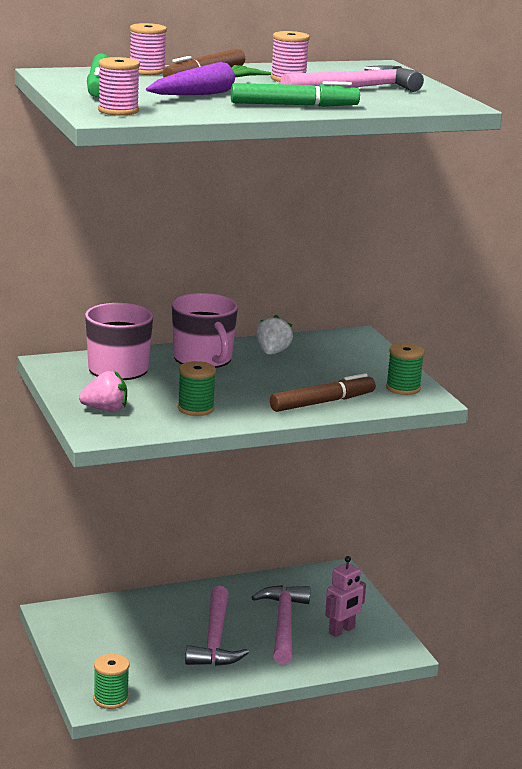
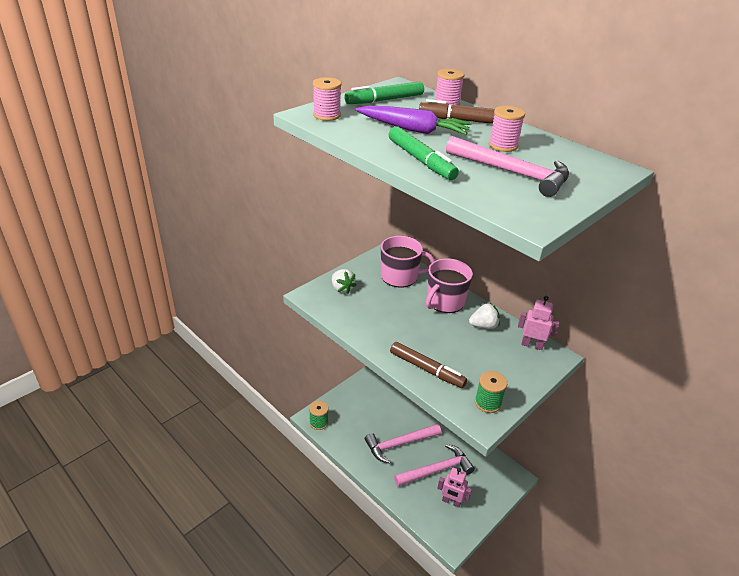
camera: 65 degrees right, 15 degrees up
pink strawberry [79,371,127,411] -> white strawberry [332,269,356,294]
green spool [178,361,216,416] -> none
none -> pink robot [518,296,560,350]

